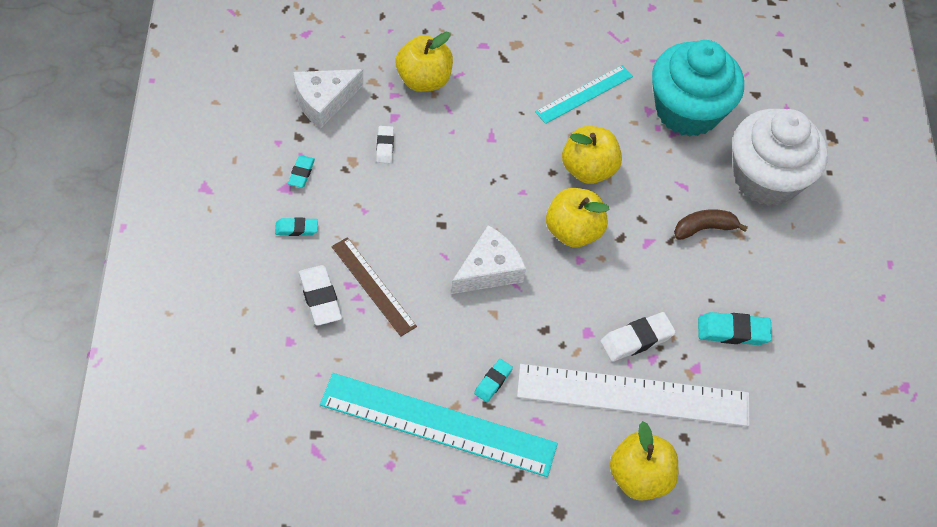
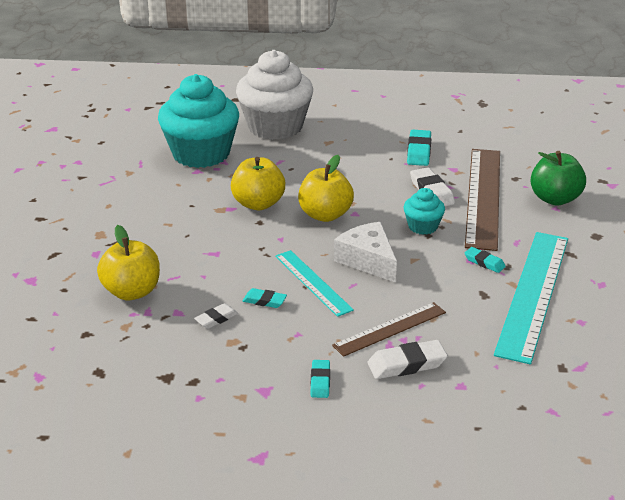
camera: 80 degrees left, 25 degrees down
turquoise eraser [288,155,315,188] -> turquoise eraser moved to [243,288,287,308]
white cheese [294,69,363,128] -> none
white eraser [376,126,394,163] -> white eraser turned 45 degrees counterclockwise [194,303,238,329]
white ruler [517,364,749,426] -> brown ruler [465,149,500,251]
turquoise ruler [535,65,633,124] -> turquoise ruler moved to [275,250,354,317]
yellow apple [610,421,678,501] -> green apple [531,151,586,205]
brown banana [674,209,748,240] -> none
none -> turquoise cupcake [404,188,445,235]

